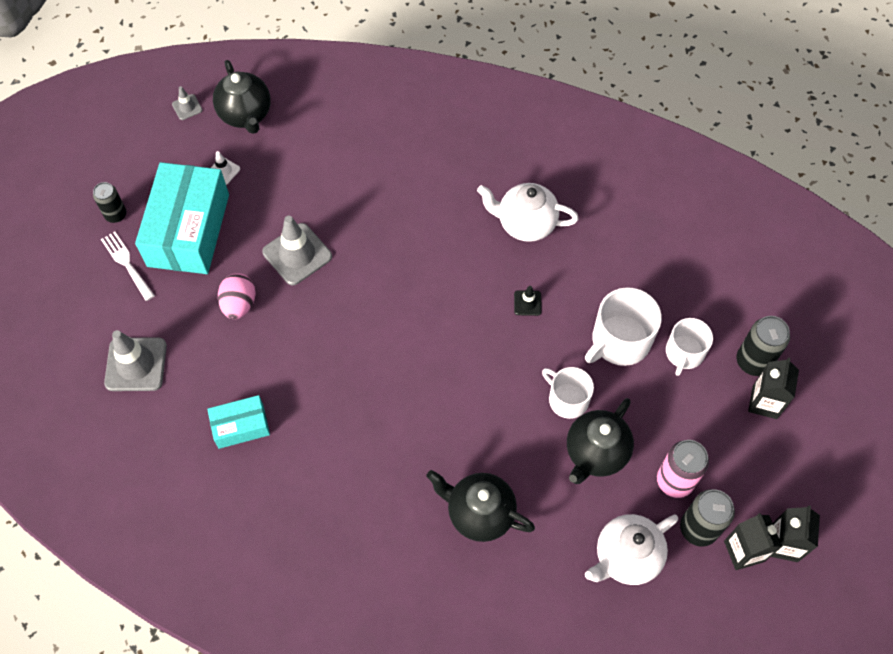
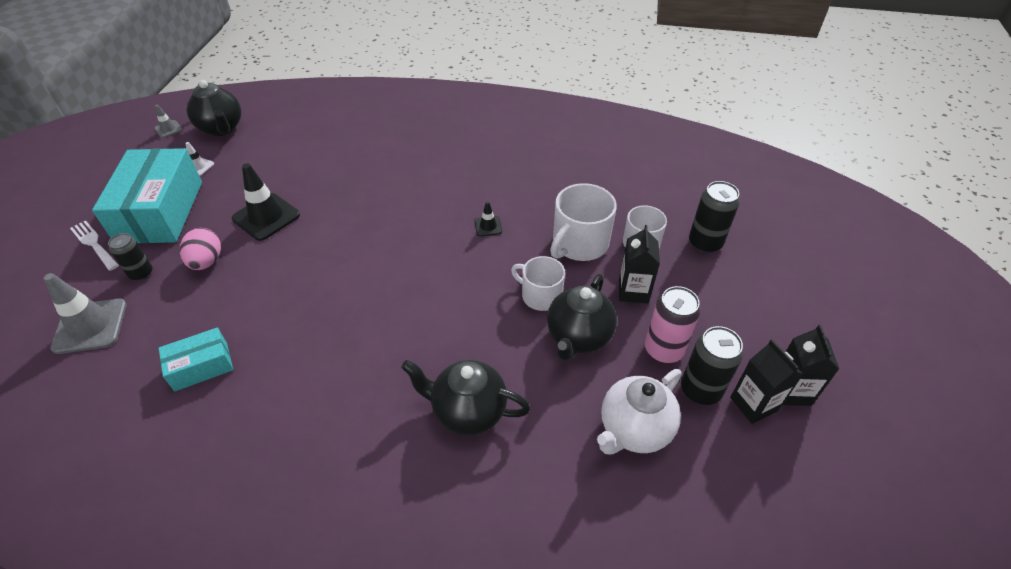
camera: 10 degrees left, 15 degrees down
black can [93,182,126,223] -> black can moved to [108,233,153,281]
grey traffic cone [262,216,332,285] -> black traffic cone [232,163,300,241]
white teapot [477,183,579,242] -> none
black carton [748,357,799,419] -> black carton moved to [619,225,660,303]

